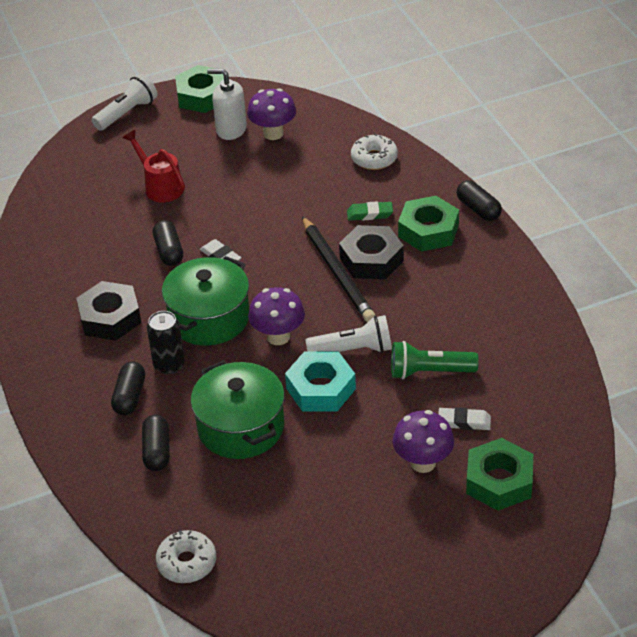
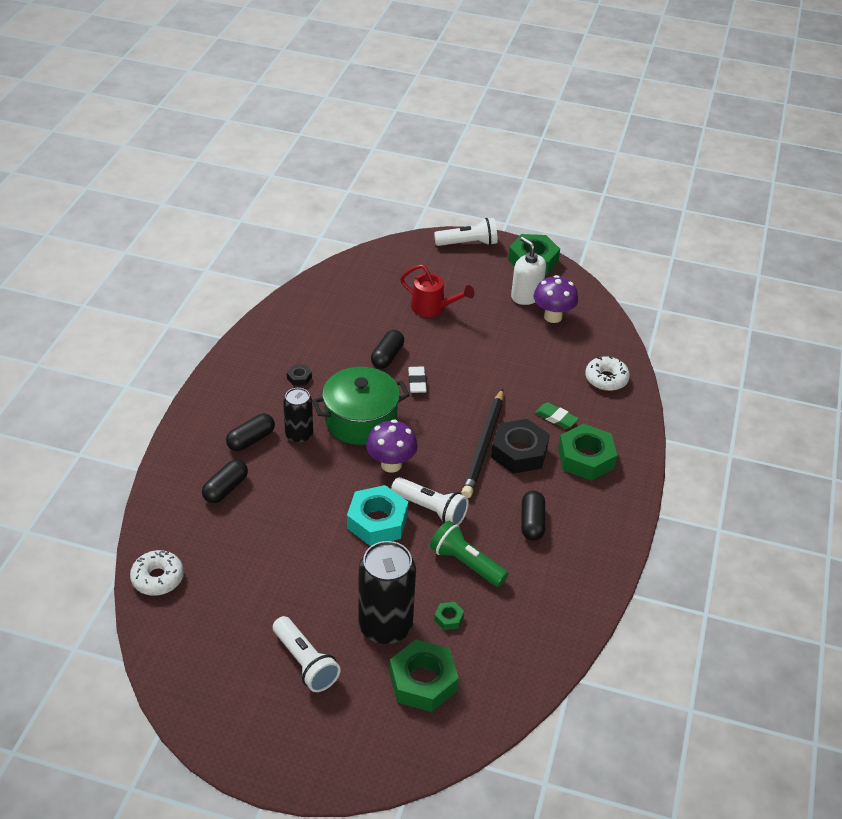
camera: 35 degrees right, 0 degrees up
black nut [76,281,141,341] -> black nut [287,365,312,386], size x0.44
red watering can [123,130,185,203] -> red watering can turned 120 degrees clockwise [400,264,474,317]
green pot [191,360,285,459] -> none
purple mushroom [392,410,454,473] -> black can [358,541,416,645]
white eraser [438,407,491,430] -> green nut [434,602,464,630]
black capsule [457,180,502,221] -> black capsule moved to [521,491,545,541]
none -> white flashlight [273,616,341,692]

